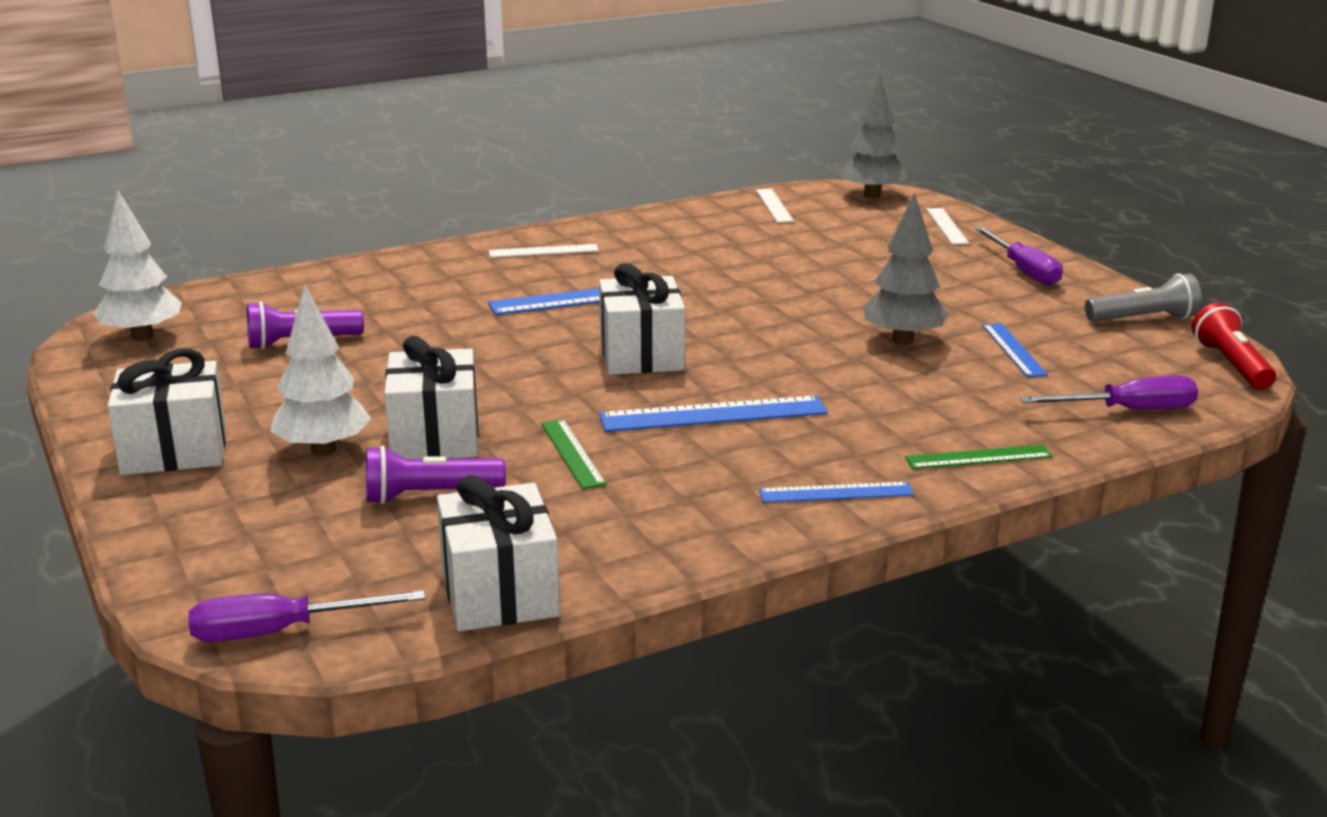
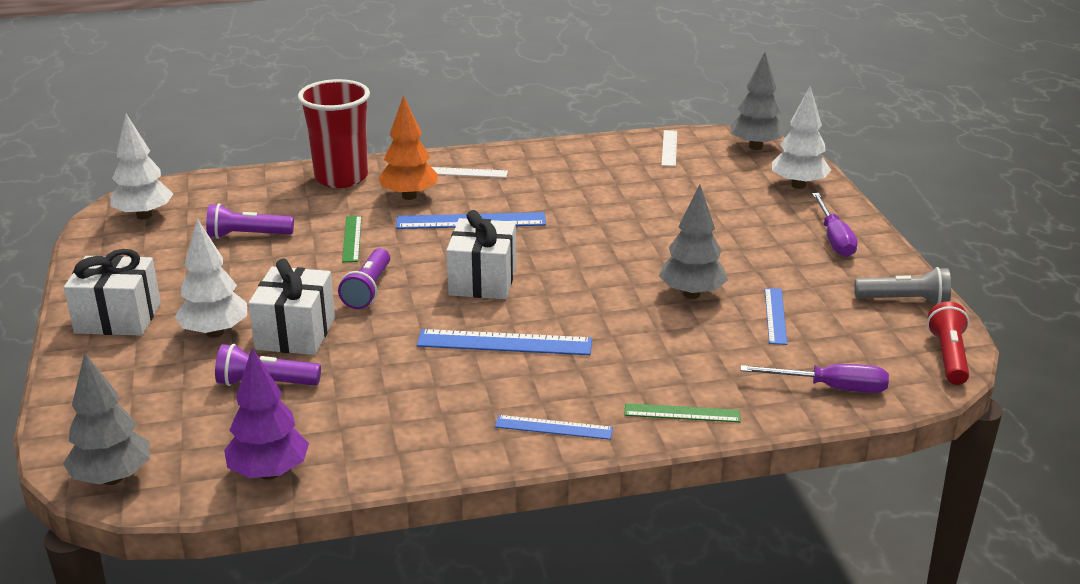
camera: 15 degrees right, 5 degrees up
purple screwdriver [188,590,425,642] -> grey tree [63,353,150,485]
white gift [437,475,560,631] -> purple tree [224,348,309,480]
green ruler [541,419,606,489] -> green ruler moved to [342,216,362,262]
white ruler [926,208,969,245] -> white tree [772,86,831,189]
none -> red cup [298,79,370,188]
none -> purple flashlight [338,248,390,309]
none -> orange tree [378,95,438,200]

